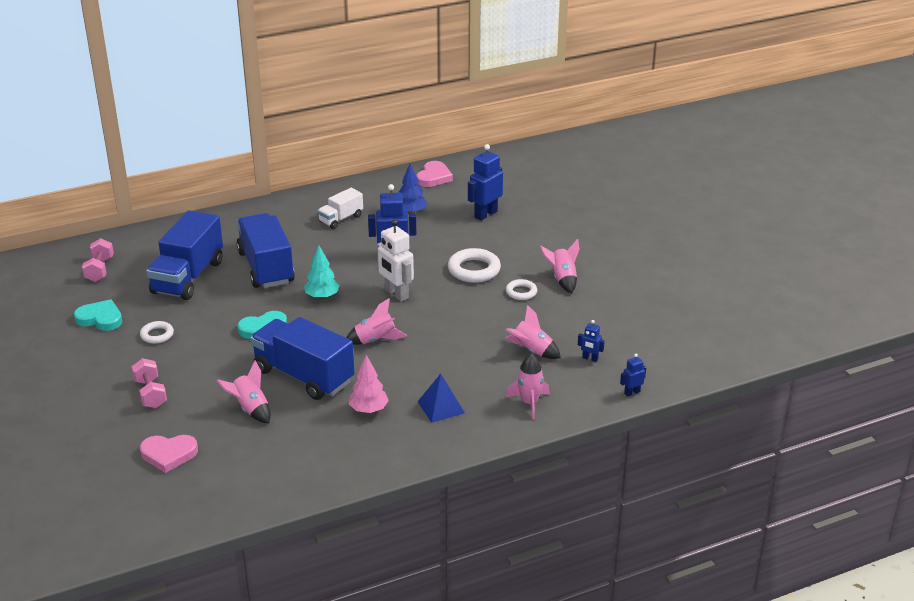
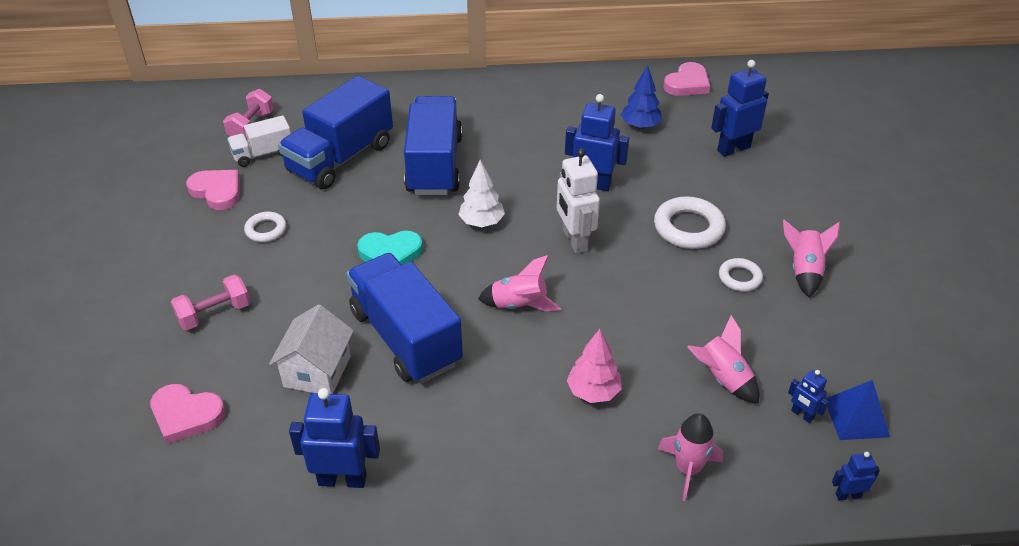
camera: 20 degrees right, 10 degrees up
turquoise heart [74,299,122,331] -> pink heart [186,170,240,210]
pink dumbbell [131,358,167,408] -> pink dumbbell turned 60 degrees clockwise [171,275,250,330]
pink rocket [217,360,271,423] -> white house [269,304,354,394]
turquoise tree [304,245,340,299] -> white tree [458,160,505,227]
white truck [318,188,363,229] -> white truck moved to [227,115,291,167]
pink tree [349,355,389,413] -> pink tree moved to [567,329,622,403]
blue pyramid [417,374,465,423] -> blue pyramid moved to [825,380,890,440]
none -> blue robot [289,388,380,488]

